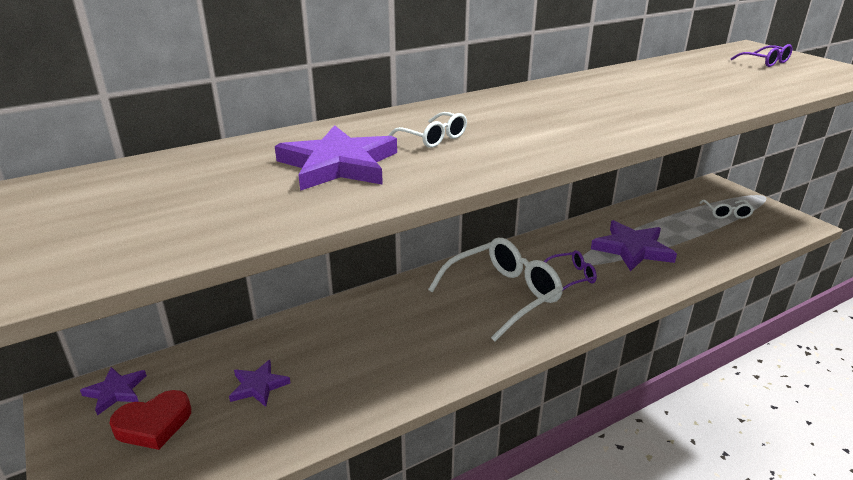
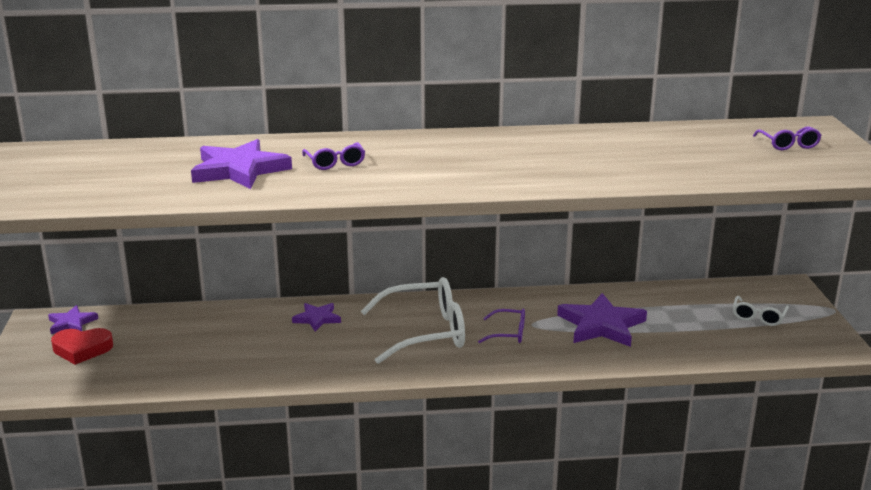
camera: 25 degrees right, 5 degrees down
purple star [229,360,291,407] -> purple star moved to [292,303,341,332]
white glasses [389,112,467,148] -> purple glasses [302,142,365,170]

